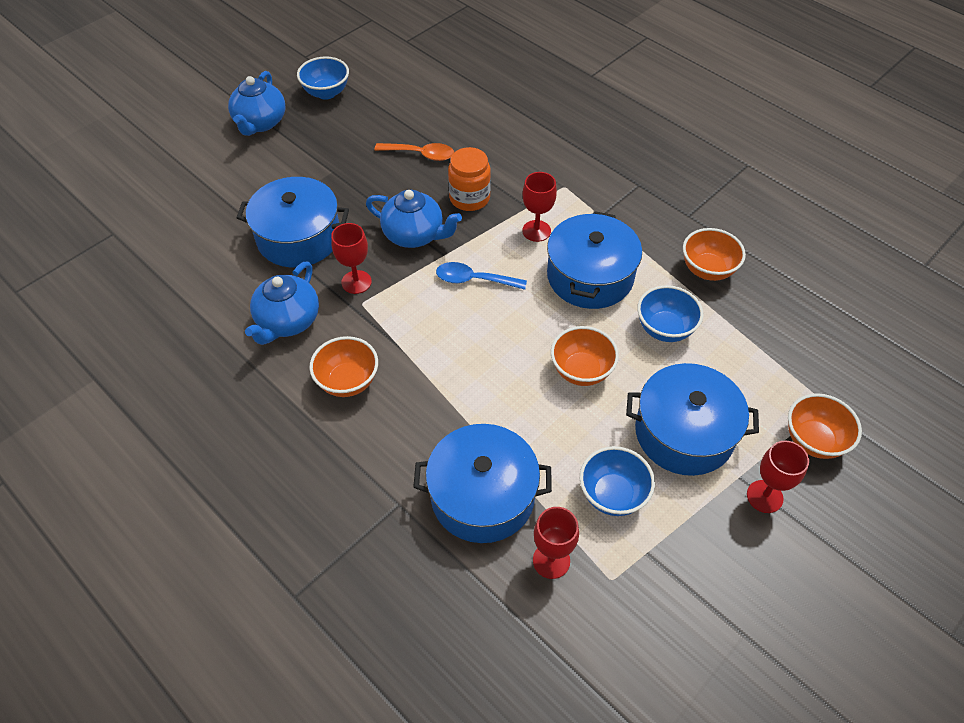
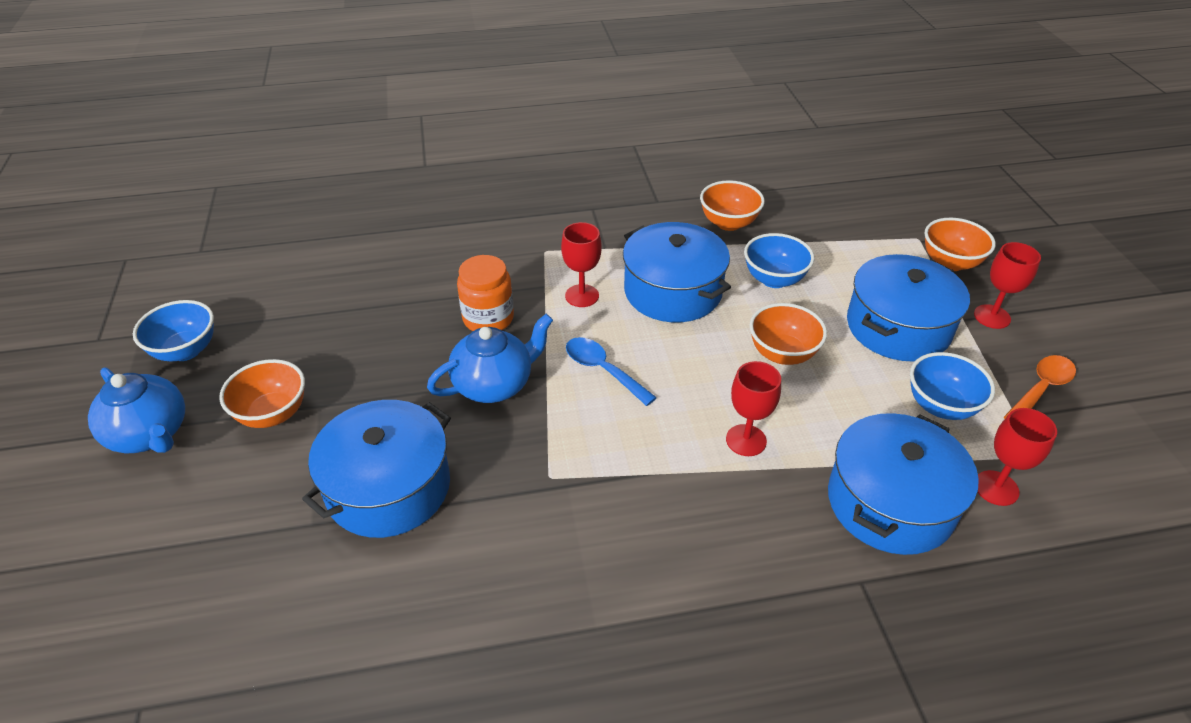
camera: 55 degrees left, 10 degrees down
blue teapot [245,261,319,345] -> none
orange bowl [309,336,378,397] -> orange bowl moved to [219,359,305,428]
red goblet [331,223,372,294] -> red goblet moved to [726,361,781,456]
orange spoon [374,143,454,161] -> orange spoon moved to [1004,355,1076,419]
blue spoon [436,262,527,290] -> blue spoon turned 90 degrees clockwise [566,337,657,406]

